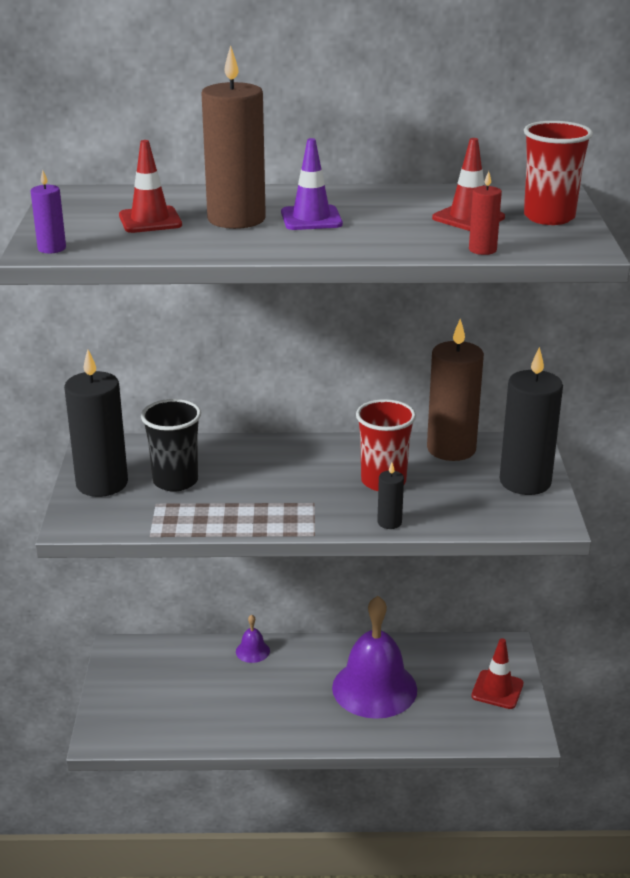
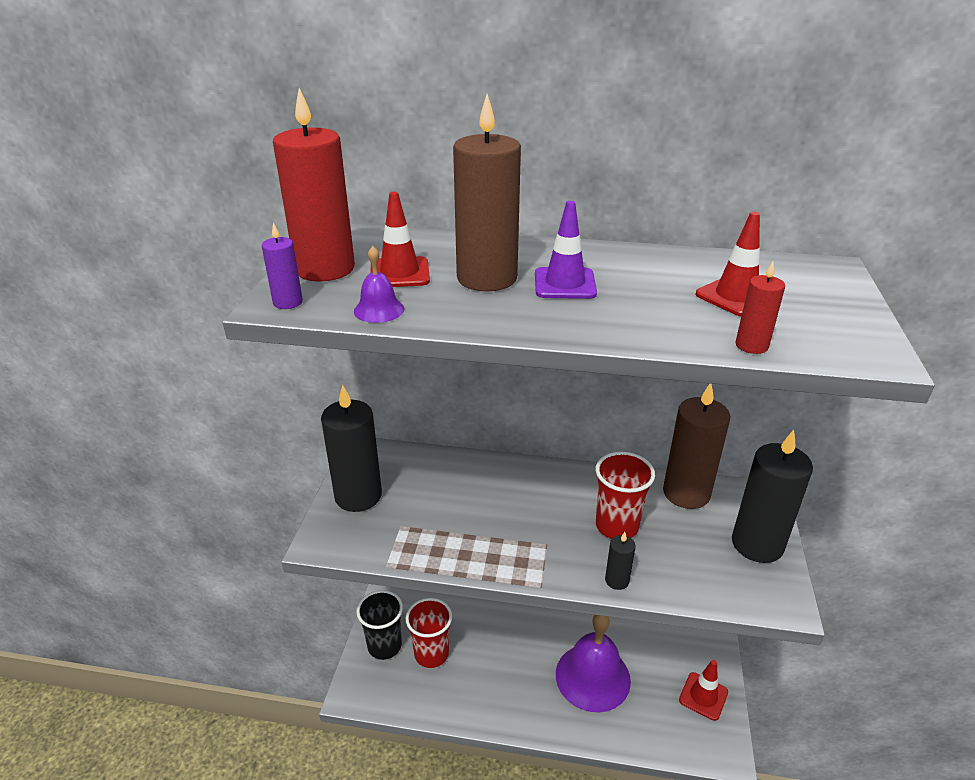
camera: 10 degrees right, 5 degrees up
black cup [141,399,201,492] -> black cup moved to [357,590,403,660]
purple bell [236,614,270,663] -> purple bell moved to [354,246,404,323]
red cup [524,121,593,225] -> red cup moved to [406,598,452,668]
none -> red candle [273,88,355,281]

